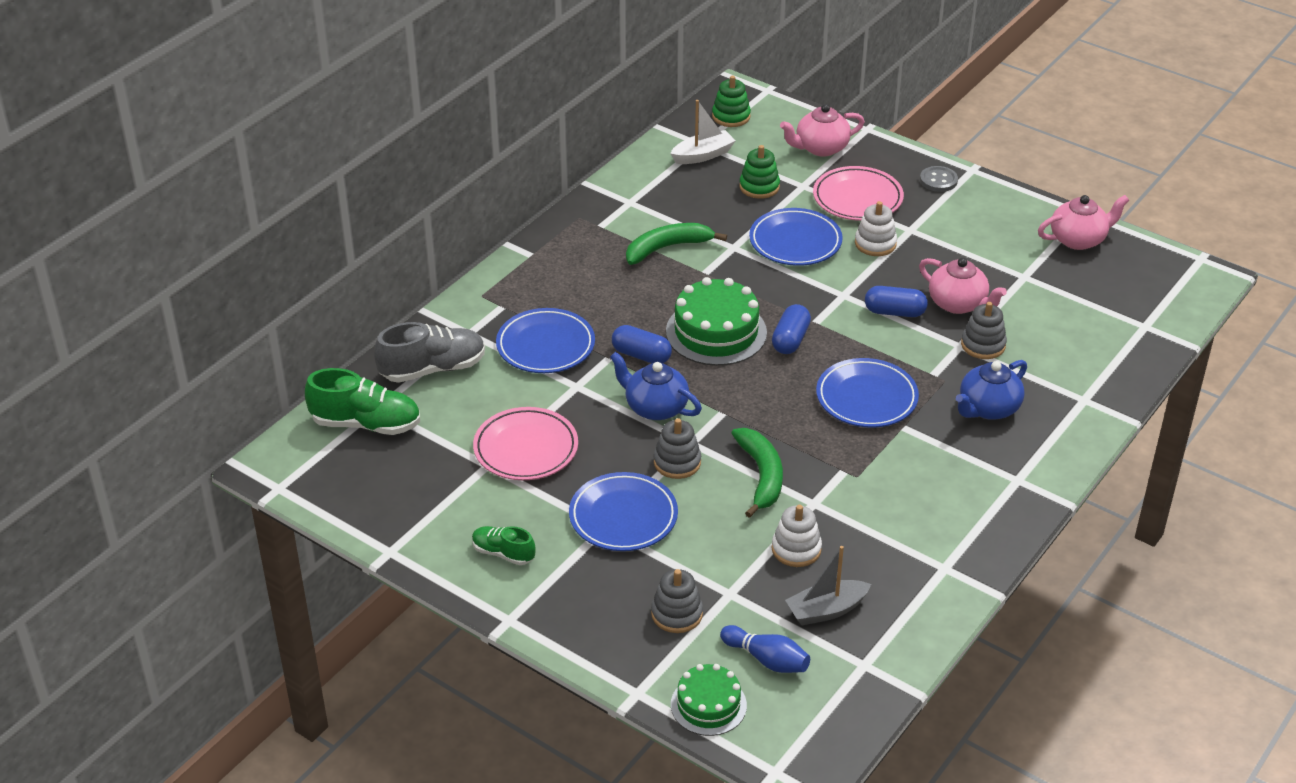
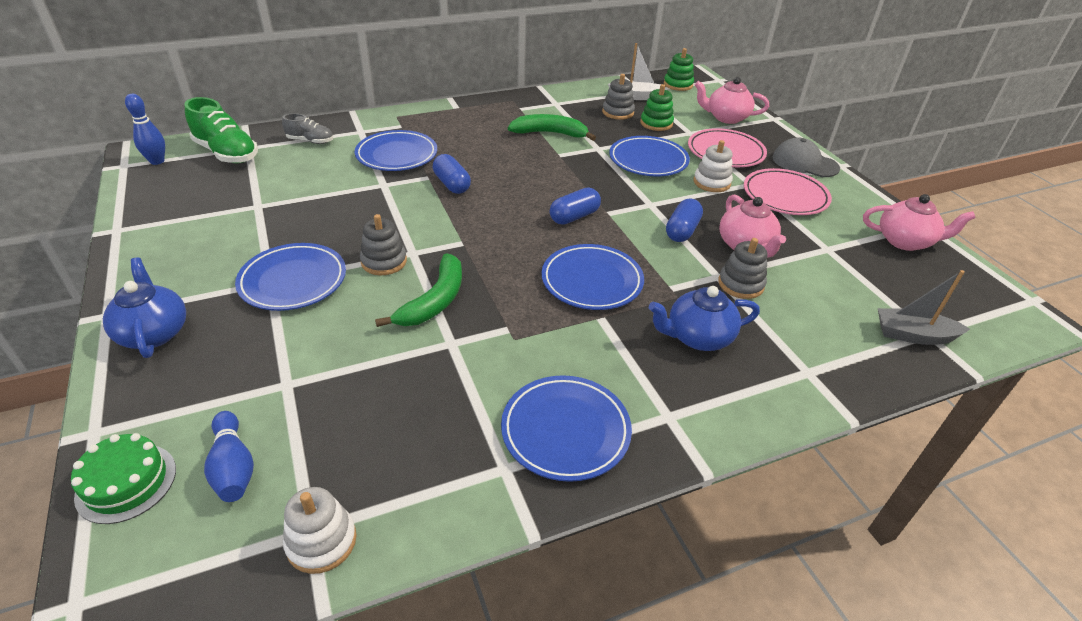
camera: 30 degrees right, 0 degrees up
grey shoe [374,322,485,383] -> grey shoe [282,113,333,144], size x0.57
green shoe [472,526,536,565] -> none
pink plate [473,407,578,480] -> pink plate moved to [744,168,832,215]
blue teapot [610,352,702,420] -> blue teapot moved to [103,258,186,358]
grey stacking toy [651,569,703,633] -> grey stacking toy moved to [602,74,635,120]
green cake [666,277,767,366] -> none
white stacking toy [772,505,822,567] -> white stacking toy moved to [283,487,357,574]
grey boat [785,546,871,625] -> grey boat moved to [878,270,970,345]
blue capsule [865,286,928,317] -> blue capsule turned 75 degrees clockwise [666,199,703,242]
grey button [920,166,958,192] -> grey cap [773,138,840,177]
none -> blue bowling pin [125,94,165,165]
none -> blue plate [501,375,632,482]

